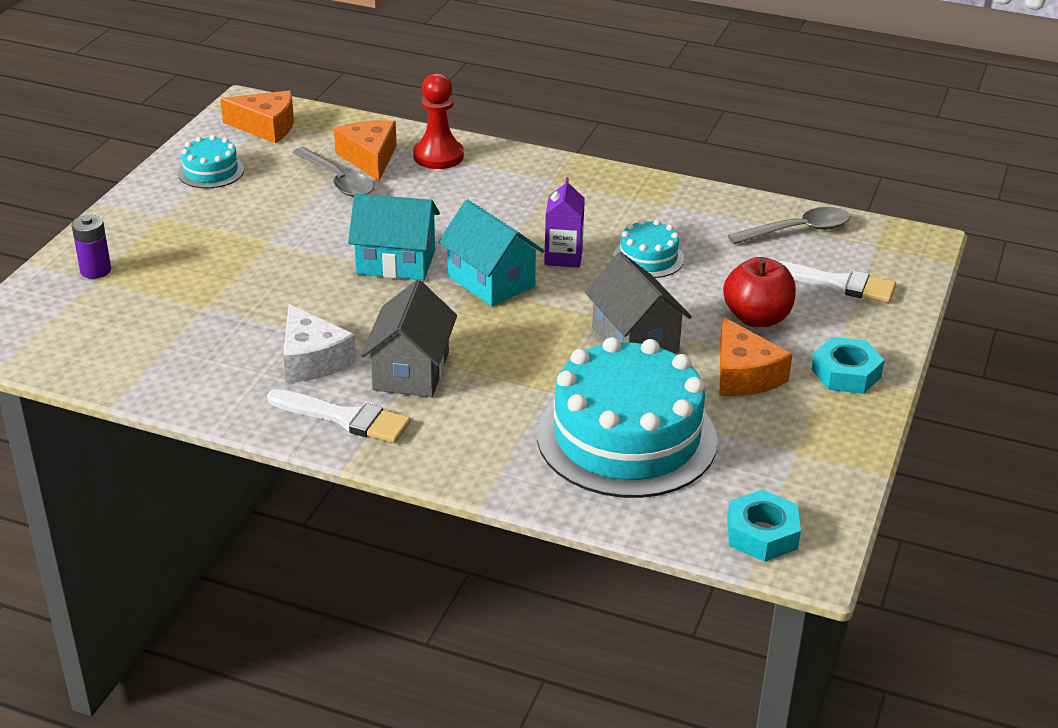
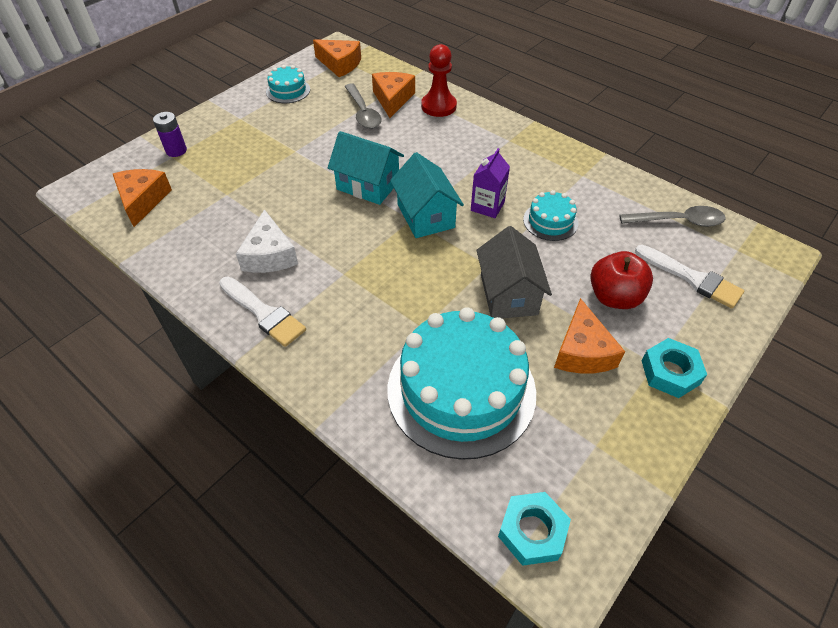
camera: 20 degrees right, 15 degrees up
grey house [361,280,457,397] -> none
none -> orange cheese [113,169,172,227]

